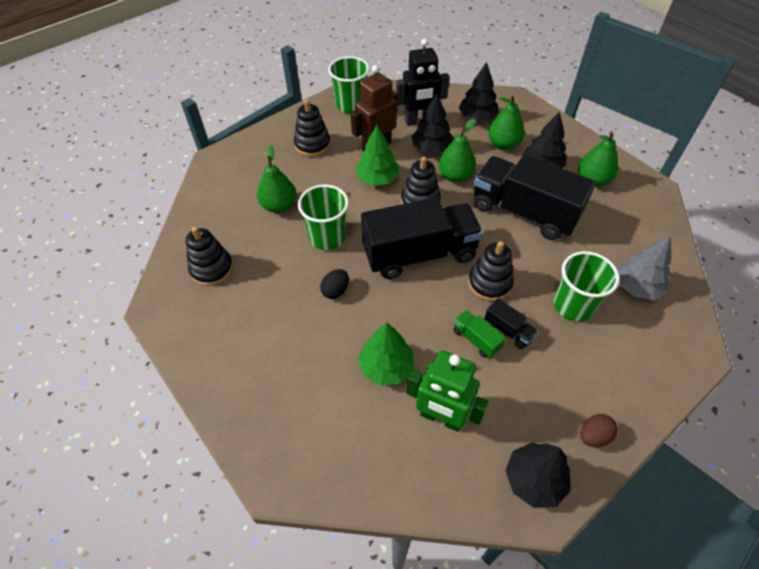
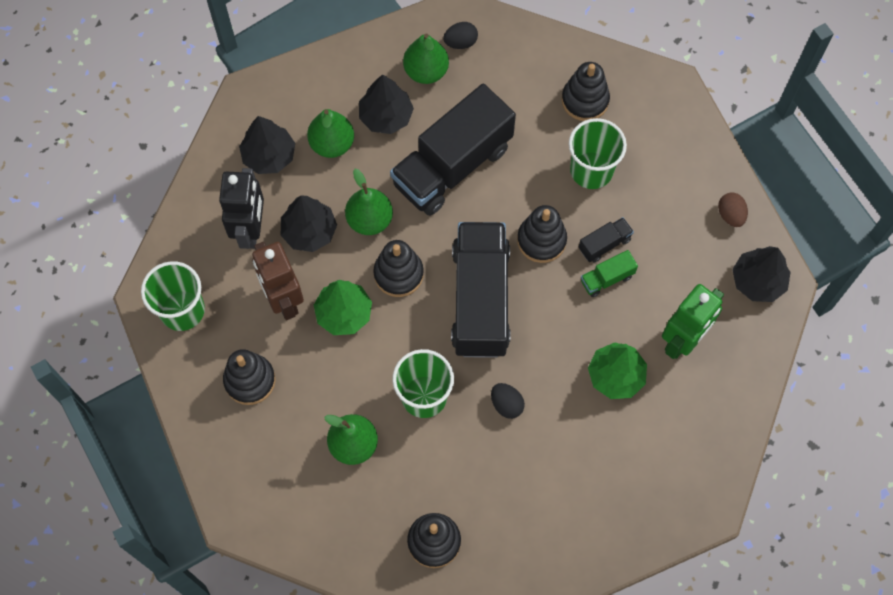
camera: 75 degrees left, 15 degrees up
grey tree [617,236,671,300] -> black stacking toy [562,62,610,121]
none -> black egg [443,22,478,49]

